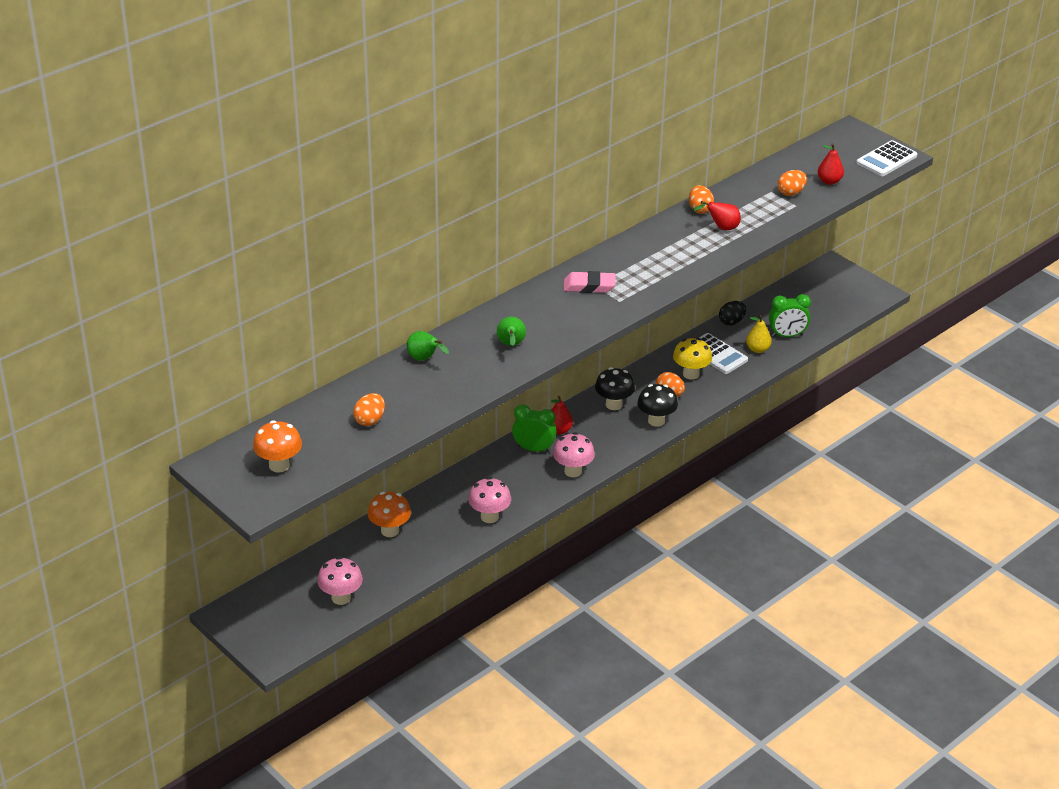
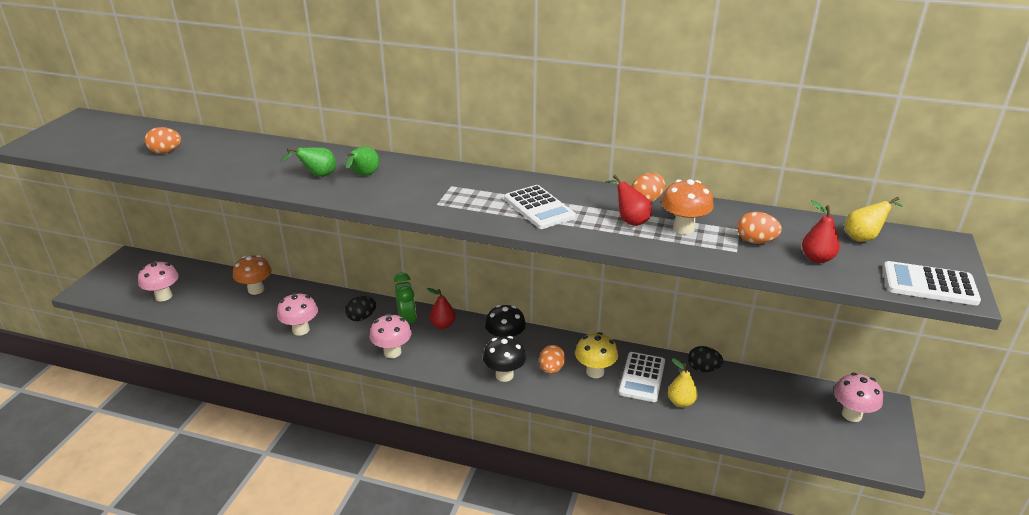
camera: 60 degrees right, 5 degrees down
orange mushroom [253,420,302,473] -> orange mushroom moved to [661,179,713,234]
green pear [407,331,449,361] -> green pear moved to [345,146,379,176]
pink eraser [564,271,616,293] -> none
green clock [769,294,811,337] -> none
none -> black egg [345,296,376,321]
none -> white calculator [504,185,576,229]
none -> pink mushroom [834,373,883,422]
none -> yellow pear [845,197,903,242]

